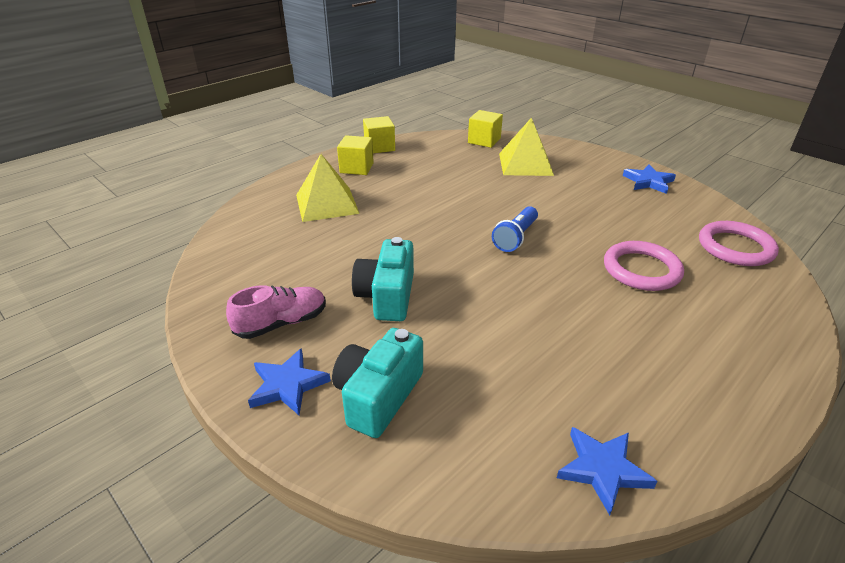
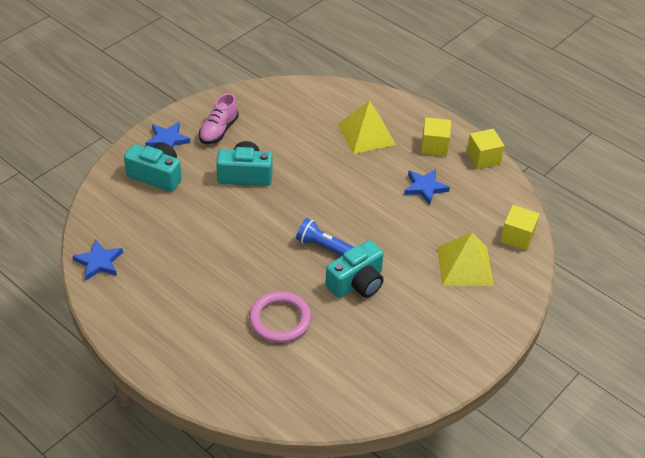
camera: 85 degrees right, 10 degrees up
pink shoe [226,285,326,339] -> pink shoe turned 60 degrees clockwise [199,93,239,144]
blue star [623,165,676,194] -> blue star moved to [404,169,450,205]
pink ring [699,221,779,266] -> none
none -> turquoise camera [325,240,384,298]

